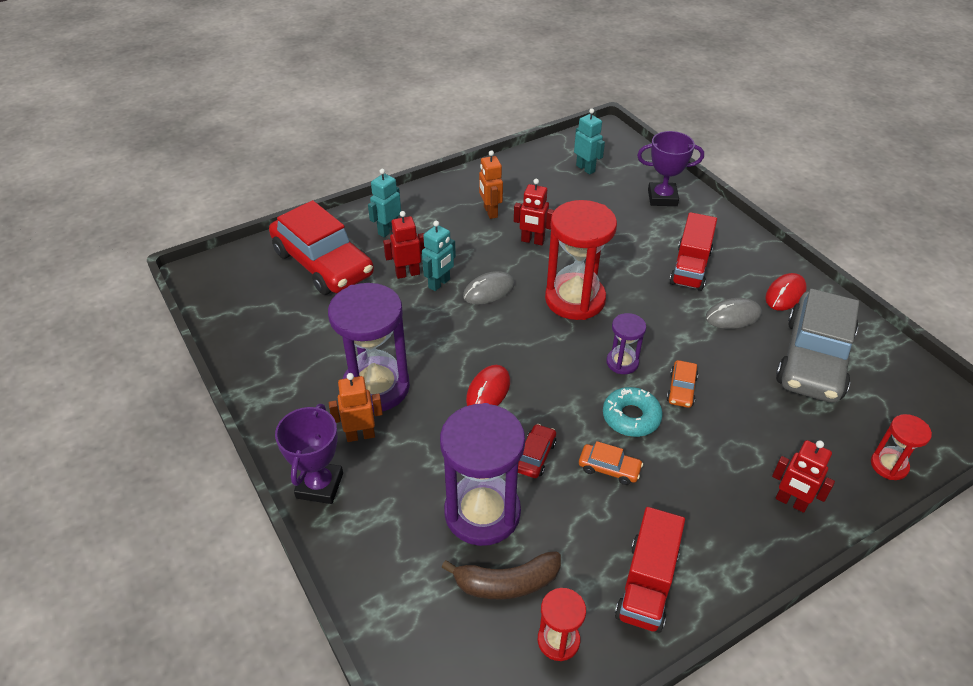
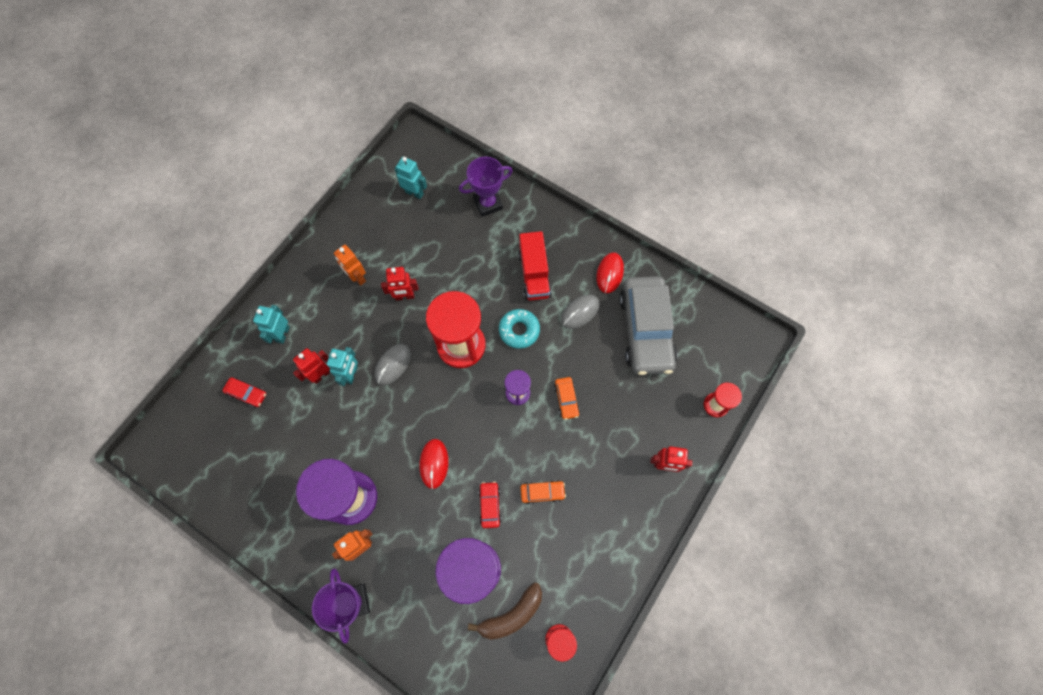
camera: 25 degrees left, 25 degrees up
red car [269,200,374,295] -> red car [222,377,266,408], size x0.40
turquoise donut [603,387,663,437] -> turquoise donut moved to [499,309,540,349]
red truck [615,507,685,633] -> none

